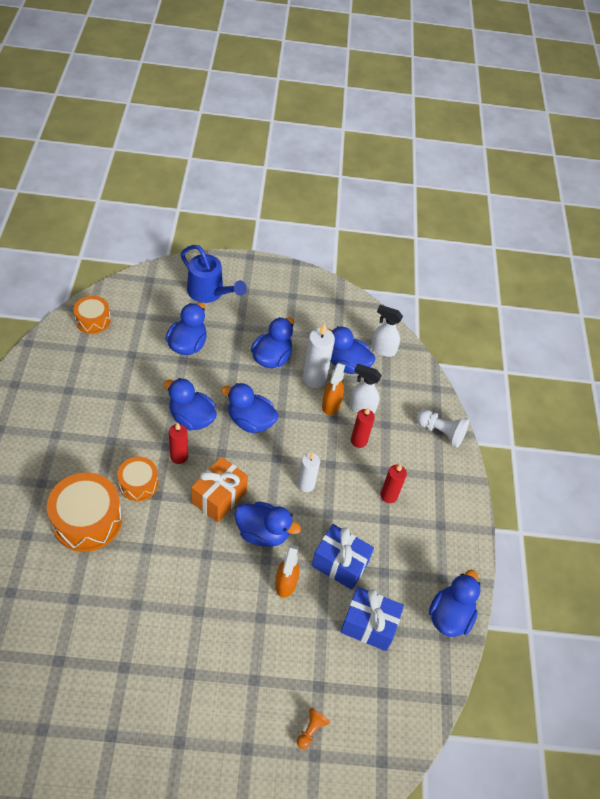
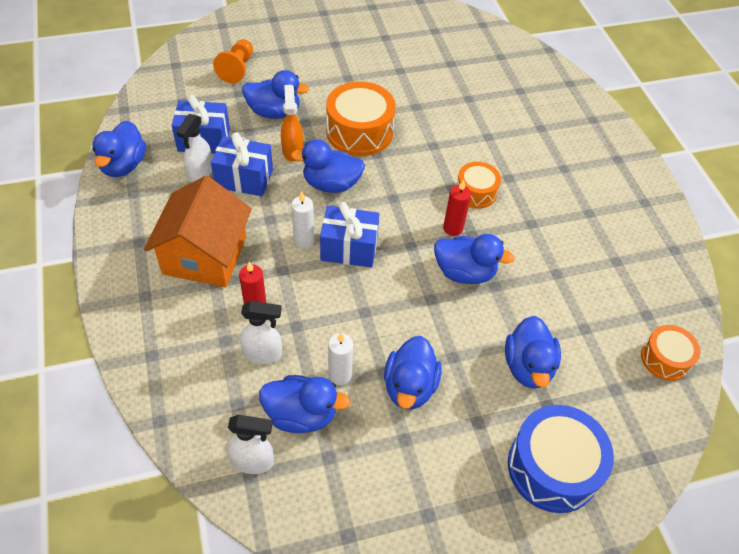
camera: 165 degrees right, 0 degrees up
orange drum [47,472,122,552] -> orange drum moved to [326,81,396,156]
blue watering can [181,245,247,303] -> blue drum [508,405,614,513]
orange gift [191,456,248,522] -> none
blue duck [221,383,279,433] -> blue duck moved to [242,70,310,119]
orange pawn [297,708,330,749] -> orange pawn [213,39,253,83], size x1.66
white candle [303,323,335,388] -> white candle [328,333,353,385], size x0.66
orange spray bottle [322,363,345,415] -> none
red candle [380,464,407,503] -> orange house [144,176,252,287]
white pawn [417,410,469,448] -> none
none -> white spray bottle [176,114,212,183]
none -> blue gift [320,202,379,268]

